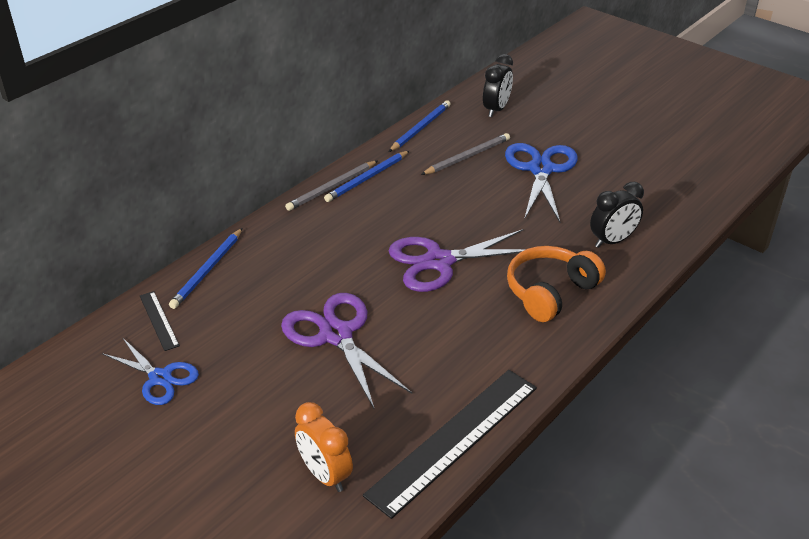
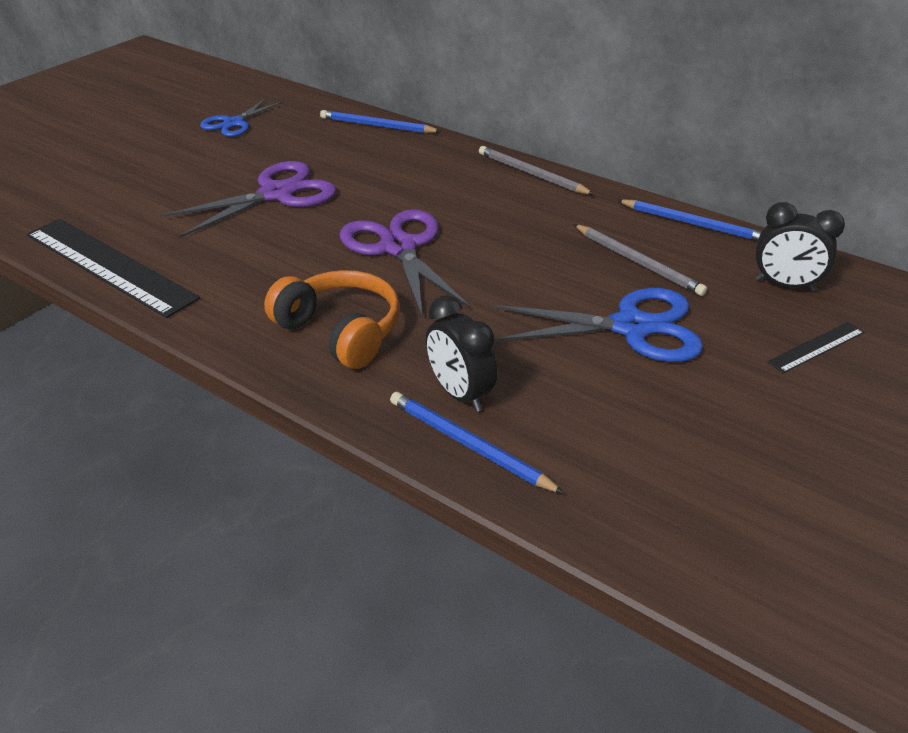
camera: 85 degrees right, 0 degrees up
black ruler [140,291,180,351] -> black ruler moved to [767,322,864,373]
orange clock [295,402,353,492] -> none
blue pencil [324,151,409,202] -> blue pencil moved to [390,392,565,494]

